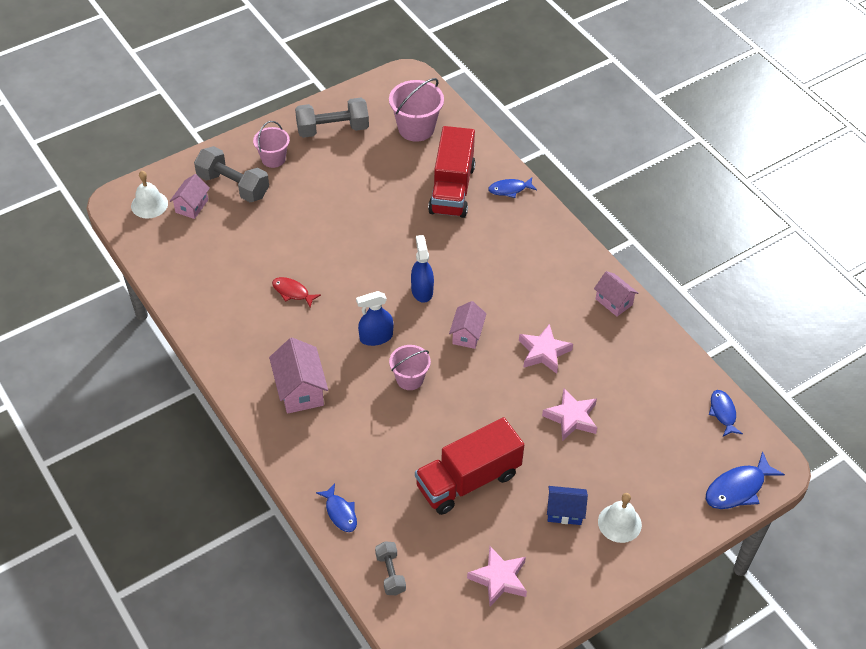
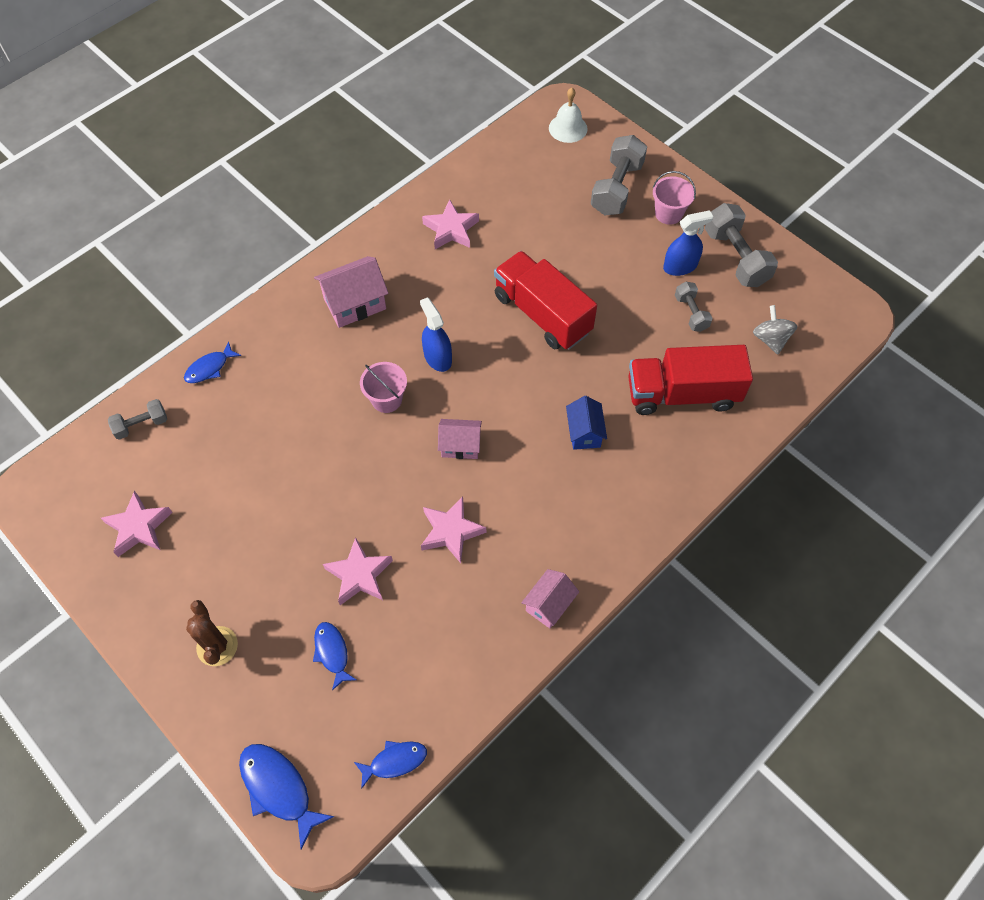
camera: 80 degrees right, 10 degrees up
pink house [170,174,210,219] -> none
red fish [272,277,321,307] -> none
pink bucket [389,78,444,142] -> grey spinning top [753,305,797,354]
blue spray bottle [411,235,434,303] -> blue spray bottle moved to [663,210,713,276]
red truck [415,417,524,515] -> red truck moved to [494,251,597,350]
blue fish [488,177,537,198] -> blue fish moved to [313,622,357,690]
blue house [547,486,588,525] -> blue house moved to [566,396,607,450]
white bell [598,493,642,543] -> brown cactus [186,600,238,666]
none -> pink star [422,199,479,249]
none -> grey dumbbell [675,282,713,332]

